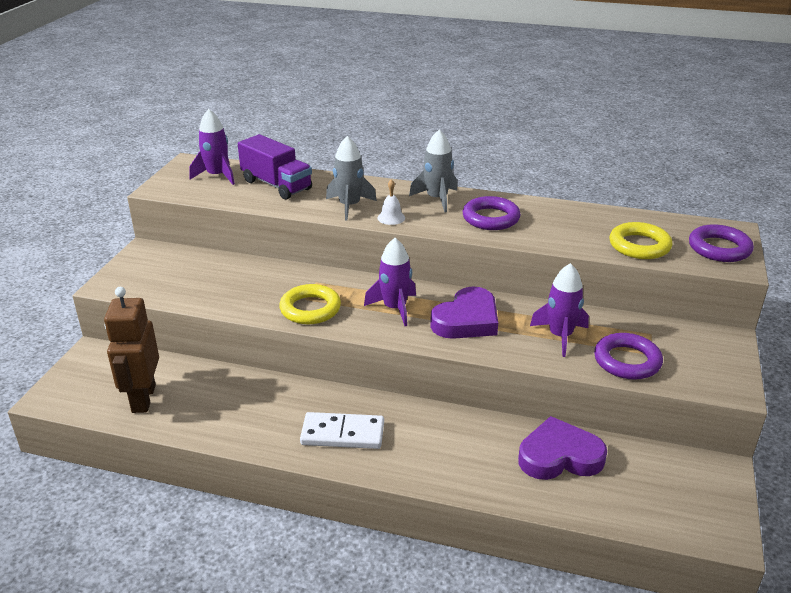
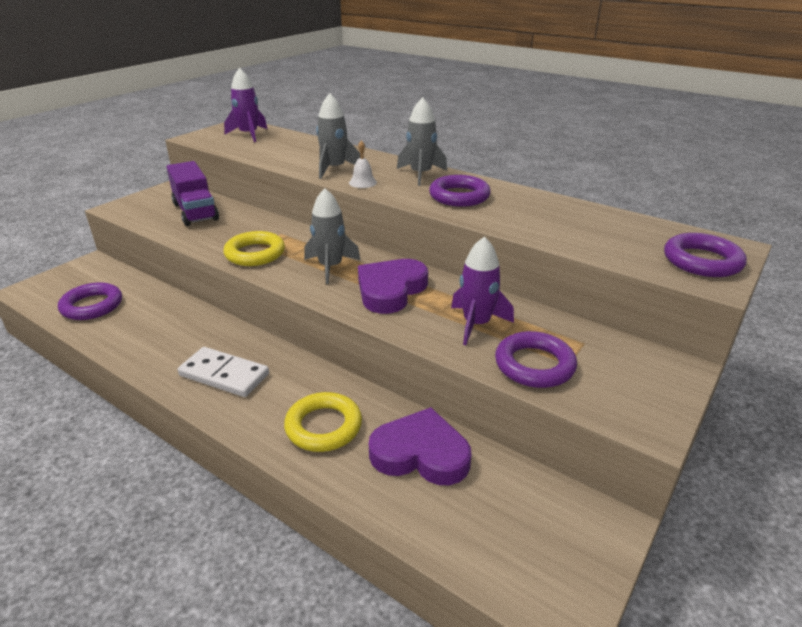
camera: 20 degrees right, 0 degrees up
brown robot [104,287,159,413] -> purple ring [58,282,122,320]
purple truck [238,134,312,200] -> purple truck moved to [166,161,219,226]
purple rocket [364,238,416,326] -> grey rocket [304,188,360,284]
purple heart [430,287,498,339] -> purple heart turned 150 degrees clockwise [358,259,428,314]
yellow ring [609,222,672,259] -> yellow ring moved to [284,392,362,452]

